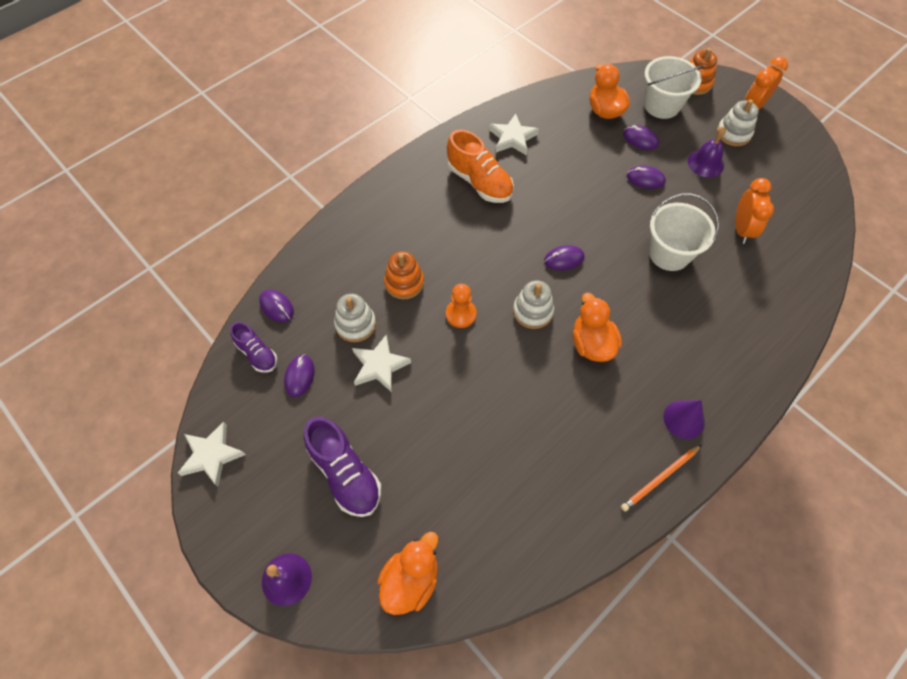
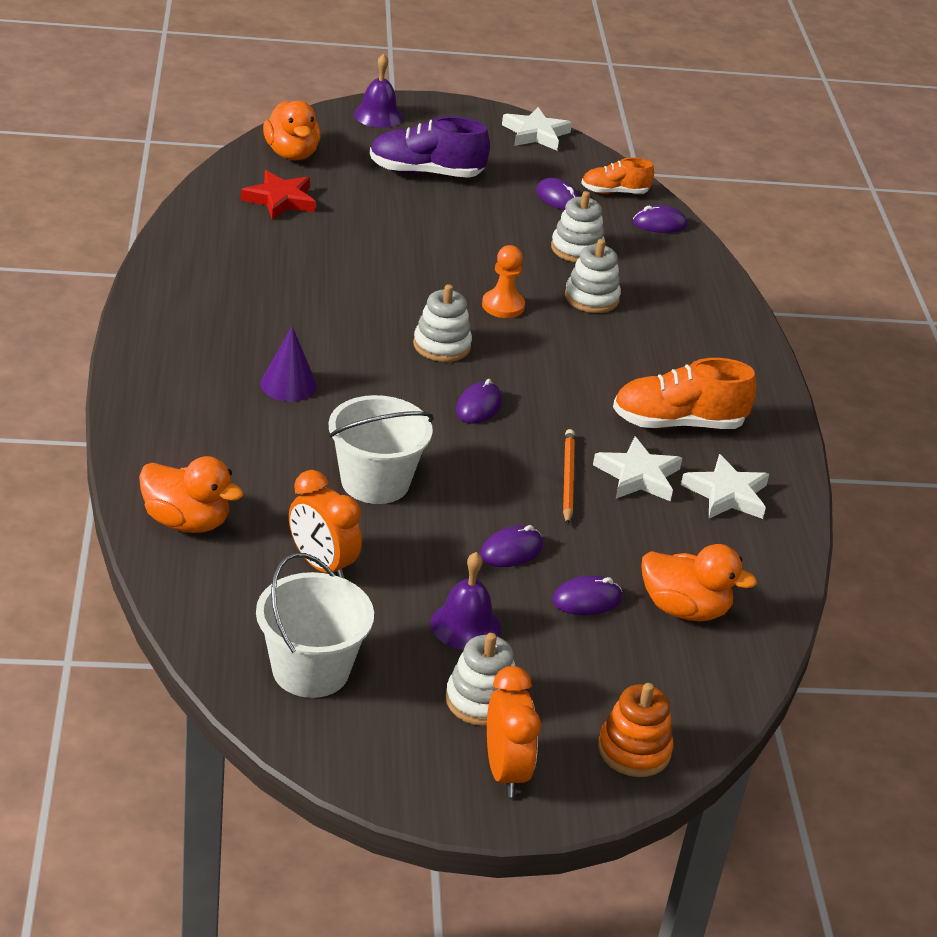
camera: 125 degrees right, 25 degrees down
purple shoe [230,322,277,373] -> orange shoe [581,158,654,194]
white star [352,334,411,392] -> white star moved to [593,437,682,502]
orange stacking toy [384,251,424,299] -> white stacking toy [565,239,621,313]
orange duck [573,293,622,362] -> orange duck moved to [139,456,244,533]
orange pencil [621,445,701,511] -> orange pencil moved to [563,429,575,525]
white bucket [644,56,704,119] -> white bucket moved to [256,553,374,698]
purple cone [663,400,705,439] -> purple cone moved to [260,326,317,402]
none -> red star [241,170,316,220]

